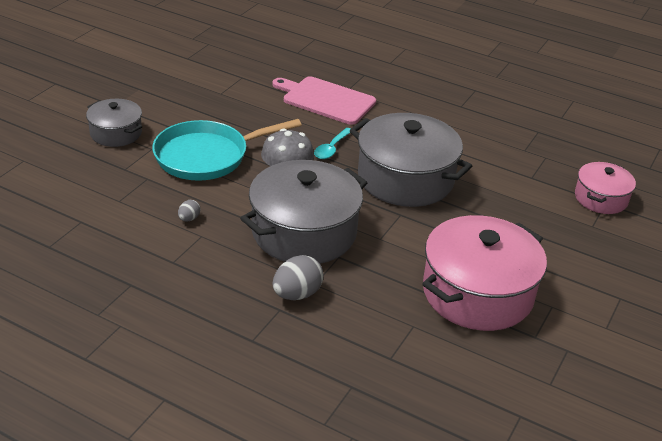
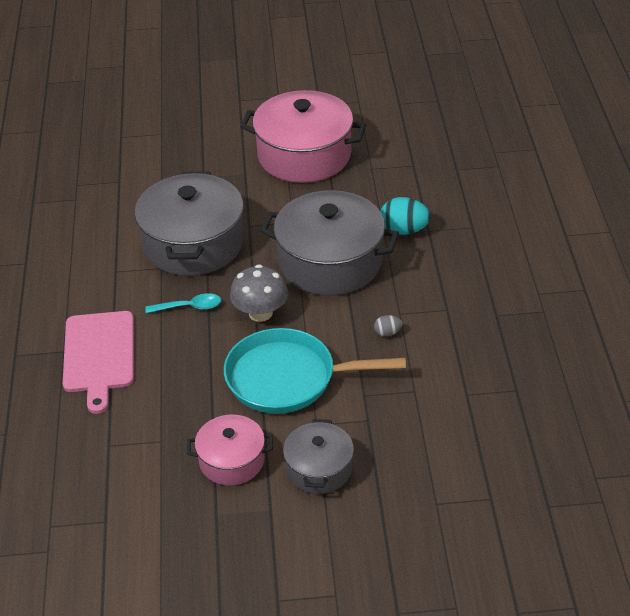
camera: 120 degrees left, 5 degrees up
turquoise pan [152,119,302,181] -> turquoise pan turned 150 degrees clockwise [224,328,406,414]
grey egg [272,255,323,300] -> turquoise egg [380,197,431,235]
pink pot [575,162,636,214] -> pink pot moved to [187,415,273,486]

